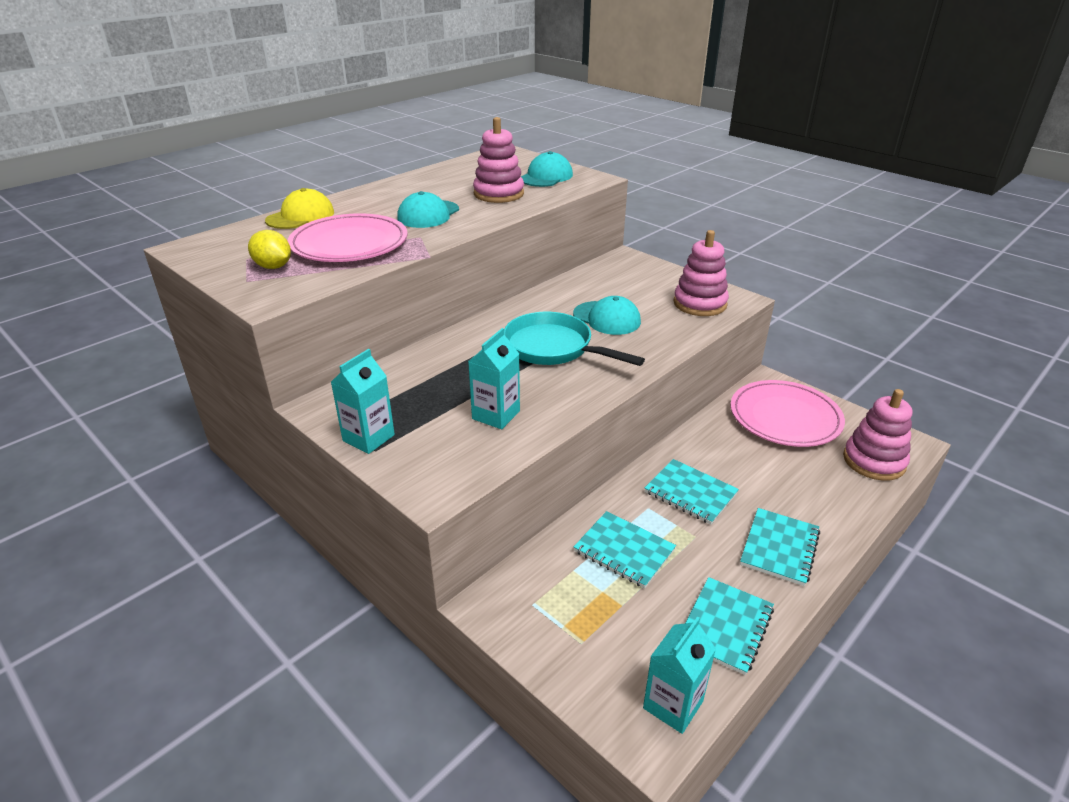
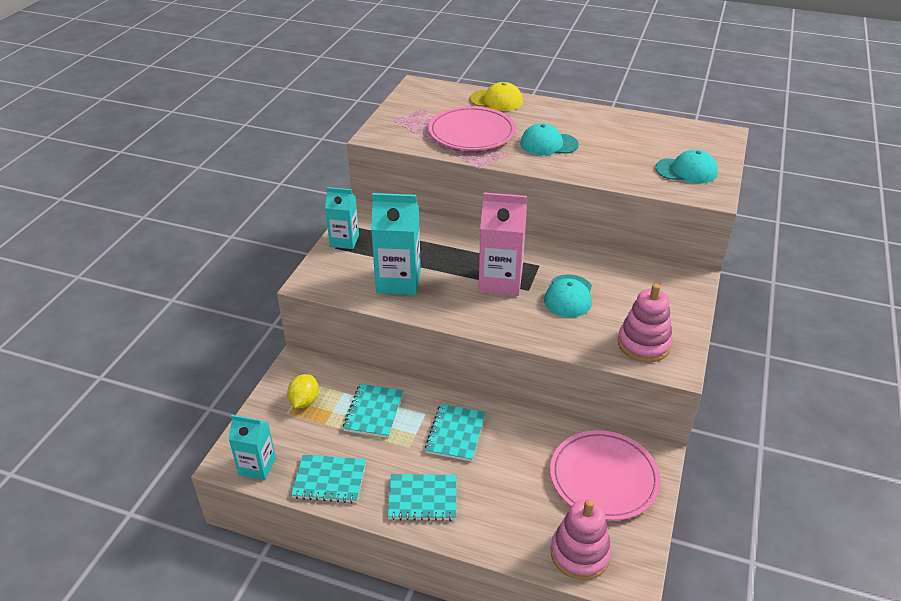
camera: 65 degrees right, 5 degrees up
yellow lemon [248,230,291,269] -> yellow lemon moved to [287,374,319,408]
turquoise carton [468,328,520,429] -> turquoise carton [371,193,421,295], size x1.57
pink stacking toy [473,117,524,203] -> none
turquoise pan [504,312,645,366] -> pink carton [478,192,527,296]

